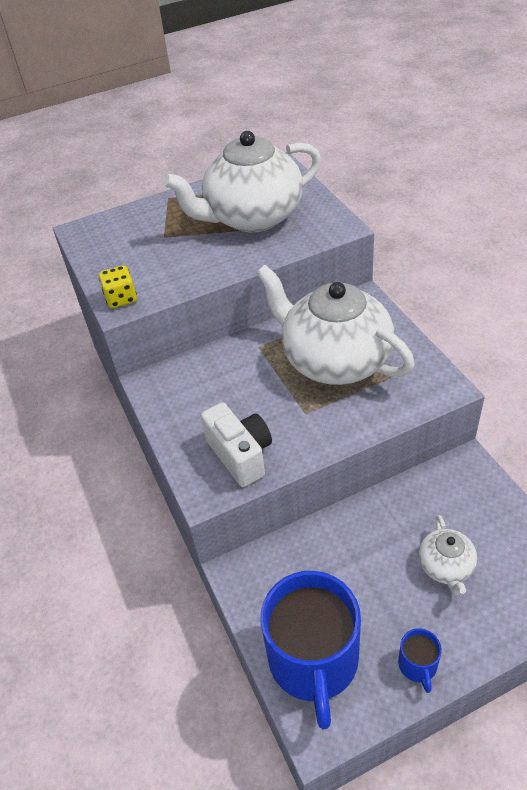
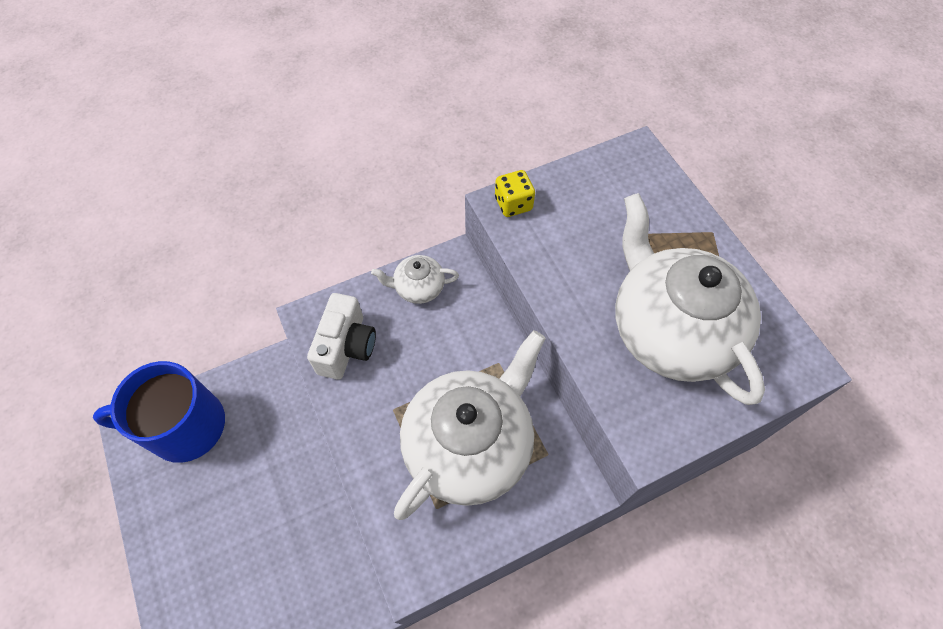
camera: 85 degrees right, 15 degrees up
white camera [201,402,272,487] -> white camera turned 45 degrees counterclockwise [307,293,376,380]
blue mug [398,628,442,693] -> none
white teapot [419,515,477,595] -> white teapot moved to [371,255,459,304]

